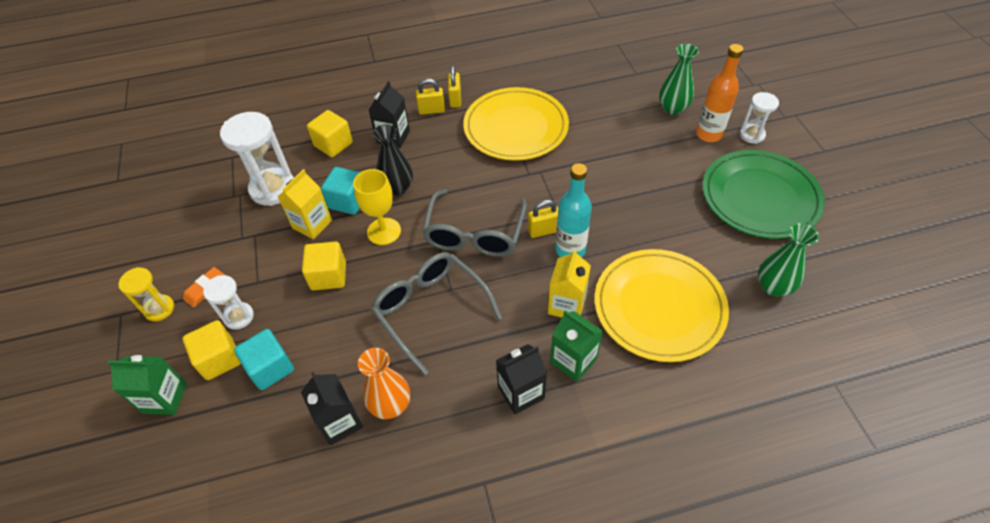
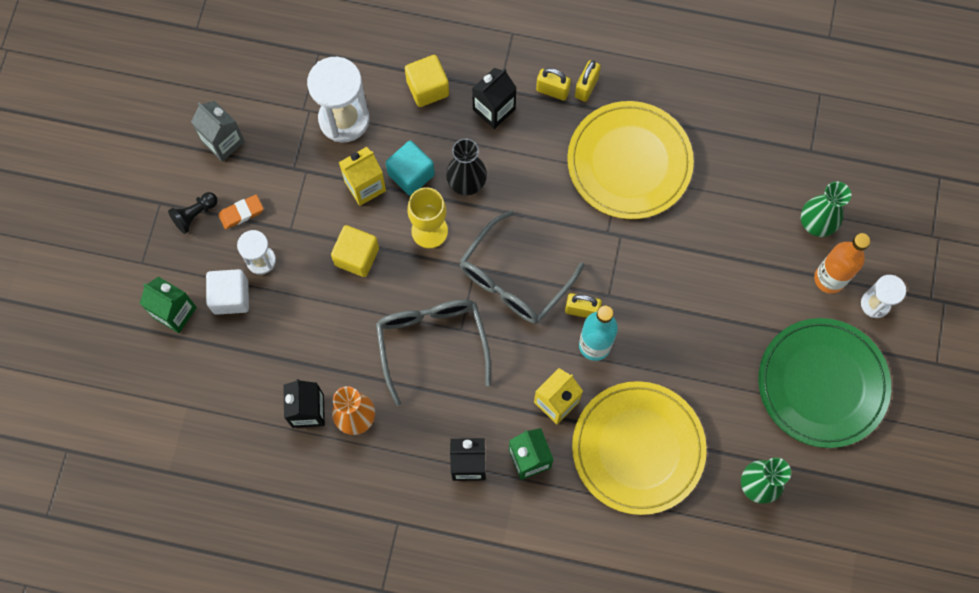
camera: 25 degrees right, 20 degrees up
yellow hourglass [118,267,174,321] -> black pawn [168,192,218,234]
yellow cube [183,320,241,380] -> white cube [206,269,249,315]
turquoise cube [234,329,294,390] -> none
none -> grey carton [191,101,245,162]

